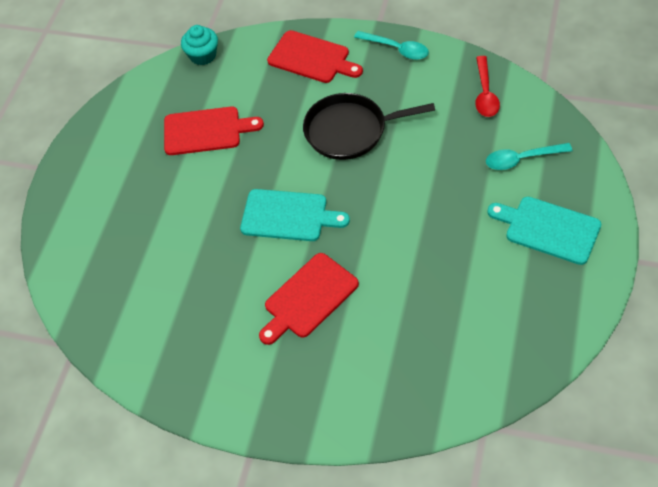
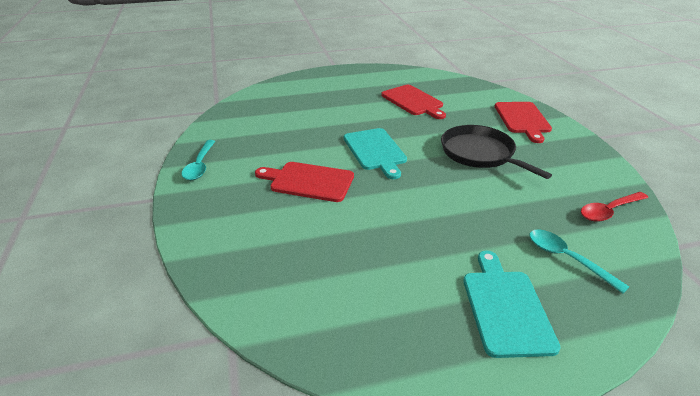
camera: 55 degrees right, 20 degrees down
turquoise cupcake [181,25,218,65] -> none
turquoise spoon [354,31,429,60] -> turquoise spoon moved to [181,140,215,180]

